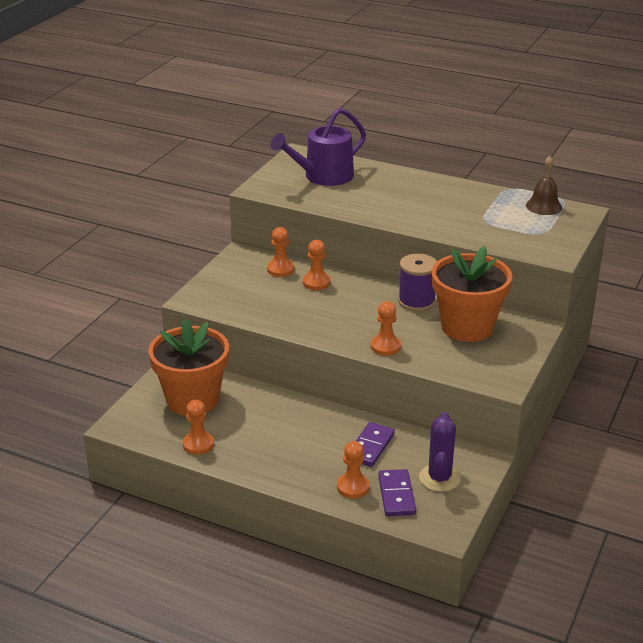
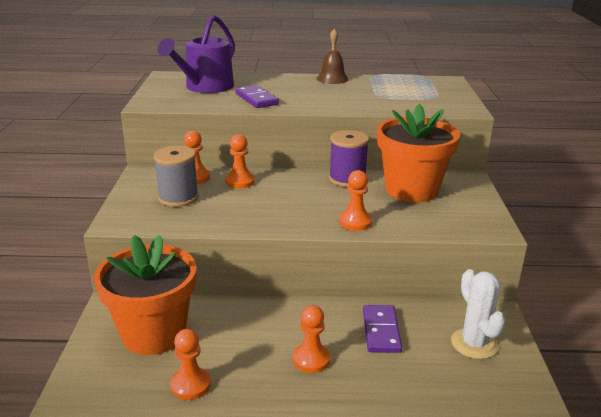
camera: 25 degrees left, 5 degrees down
orange pawn [337,441,370,498] -> orange pawn moved to [293,305,330,373]
purple domino [378,469,416,516] -> purple domino moved to [235,85,279,108]
purple cactus [419,412,460,492] -> white cactus [451,269,505,359]
brown bell [526,156,562,215] -> brown bell moved to [316,28,349,84]
none -> grey spool [154,145,199,207]

